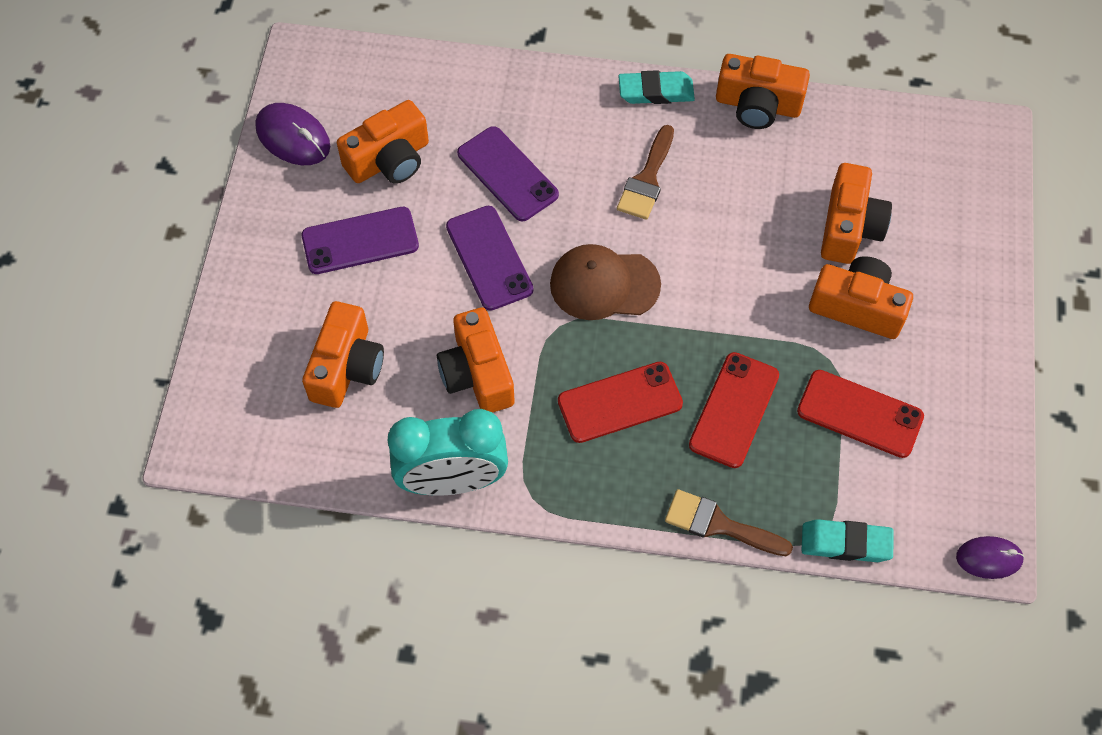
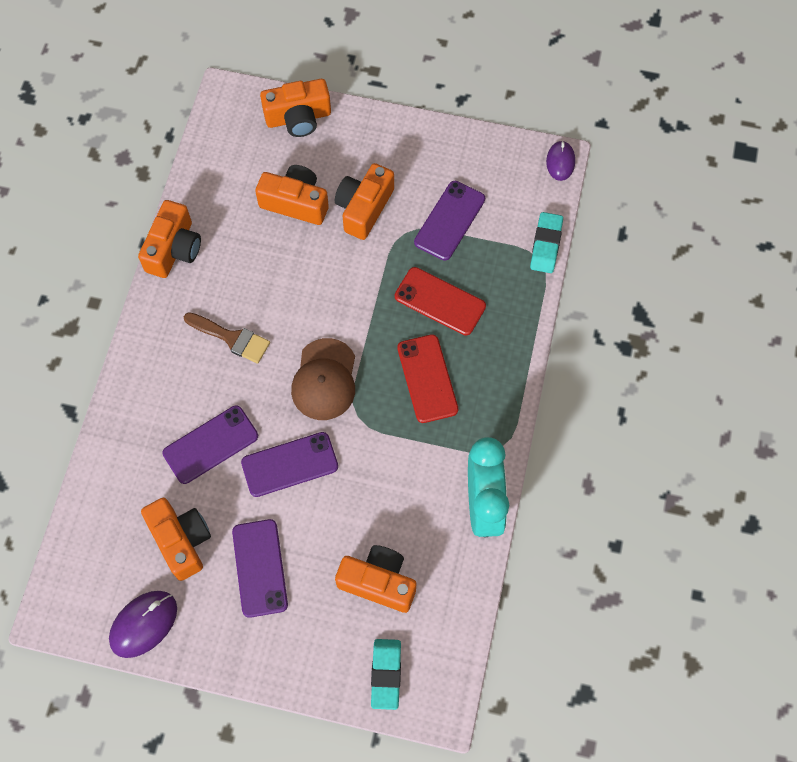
camera: 85 degrees left, 5 degrees up
orange camera [437,307,515,413] -> orange camera moved to [260,79,331,137]
turquoise eraser [618,70,695,104] -> turquoise eraser moved to [371,639,401,710]
brown brush [665,489,793,556] -> none
red phone [797,370,924,458] -> purple phone [414,181,485,261]

